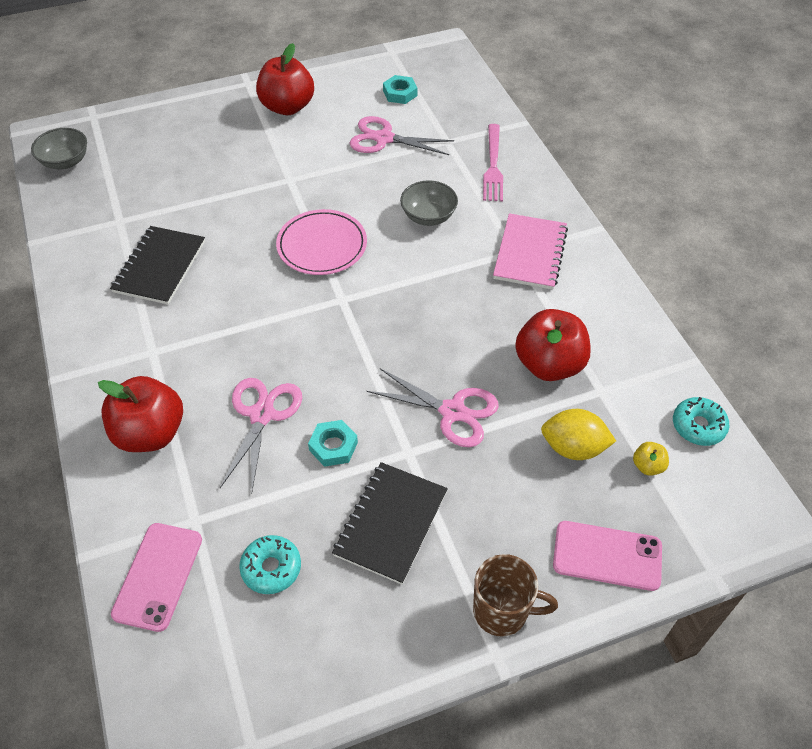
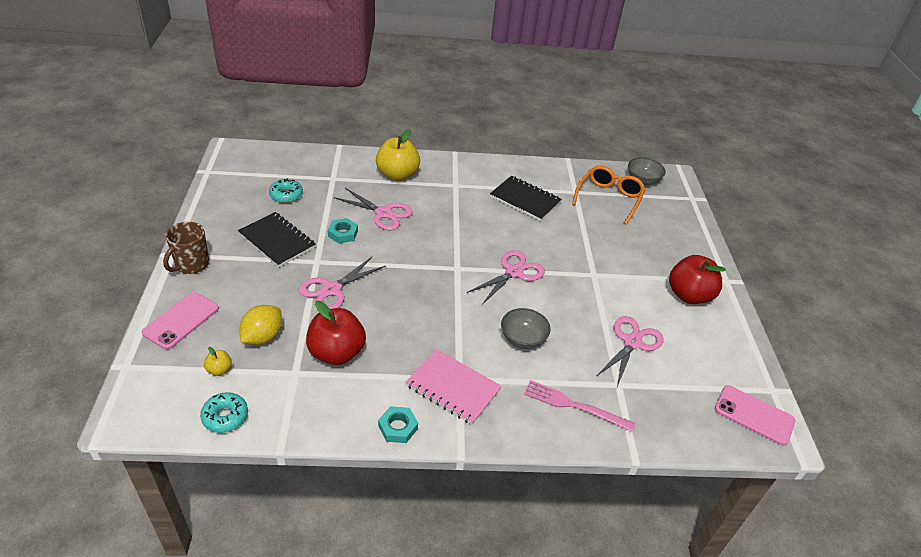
camera: 105 degrees right, 10 degrees down
red apple [98,376,183,452] -> yellow apple [376,129,420,181]
pink phone [111,523,202,632] -> pink phone moved to [715,385,795,446]
pink plate [276,209,367,275] -> pink scissors [467,250,545,305]
turquoise nut [383,75,418,104] -> turquoise nut moved to [378,406,418,443]
none -> orange glasses [572,166,646,225]

